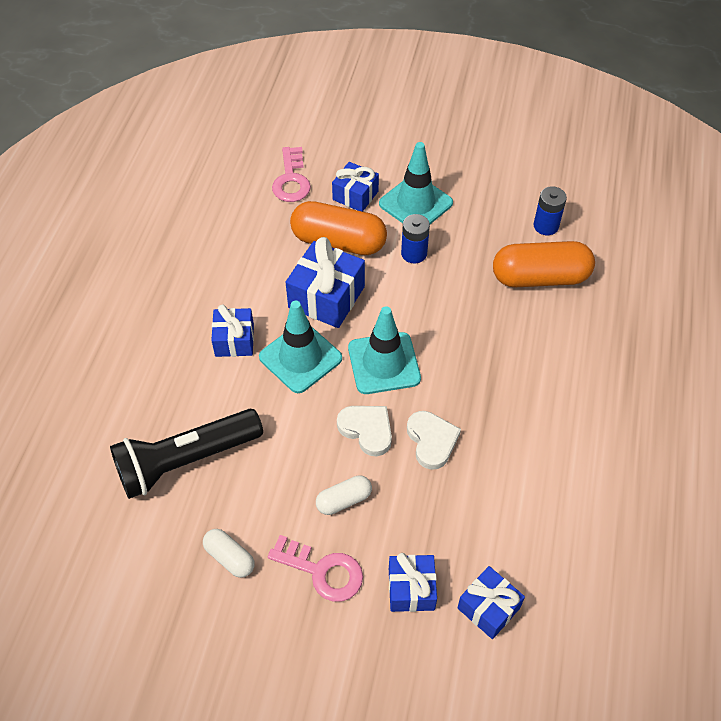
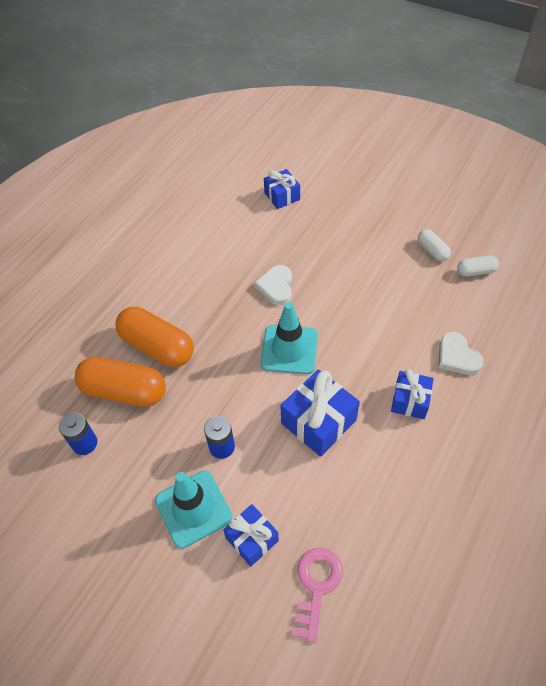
camera: 160 degrees left, 0 degrees up
black flashlight [110,409,263,499] -> none
turquoise traffic cone [259,301,342,393] -> none
pink key [268,535,363,602] -> none
orange capsule [290,201,387,255] -> orange capsule moved to [115,307,194,367]
white capsule [316,475,372,515] -> white capsule moved to [457,256,499,277]
white heart [337,406,392,456] -> white heart moved to [439,332,484,375]
blue gift [389,553,437,612] -> none

